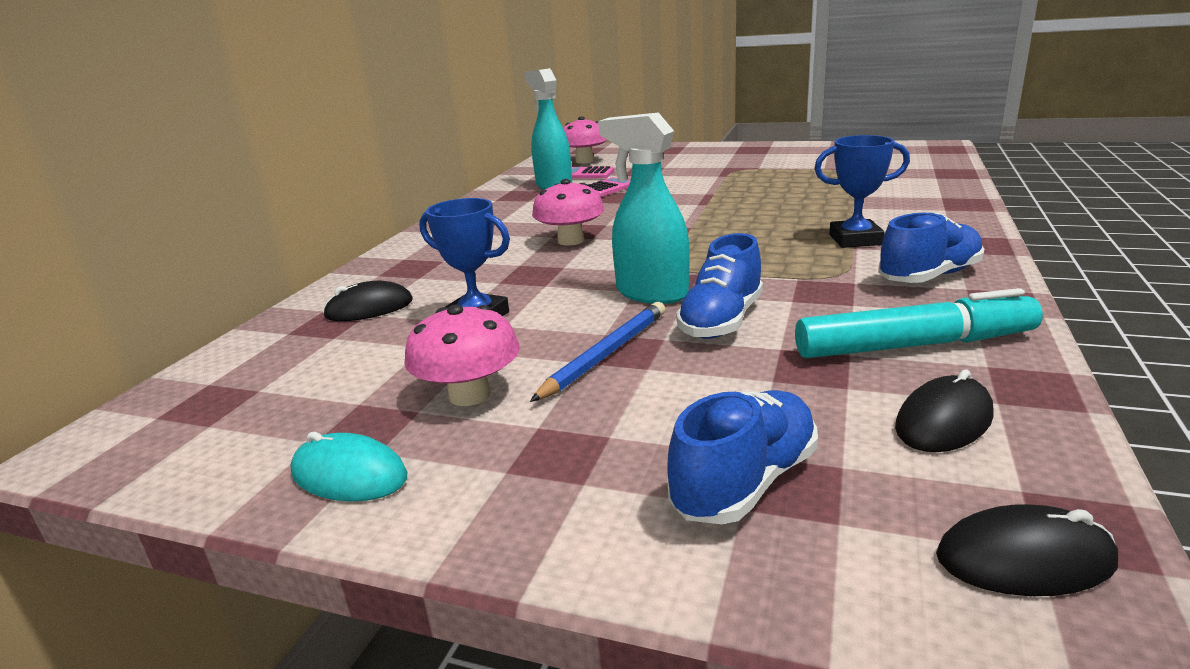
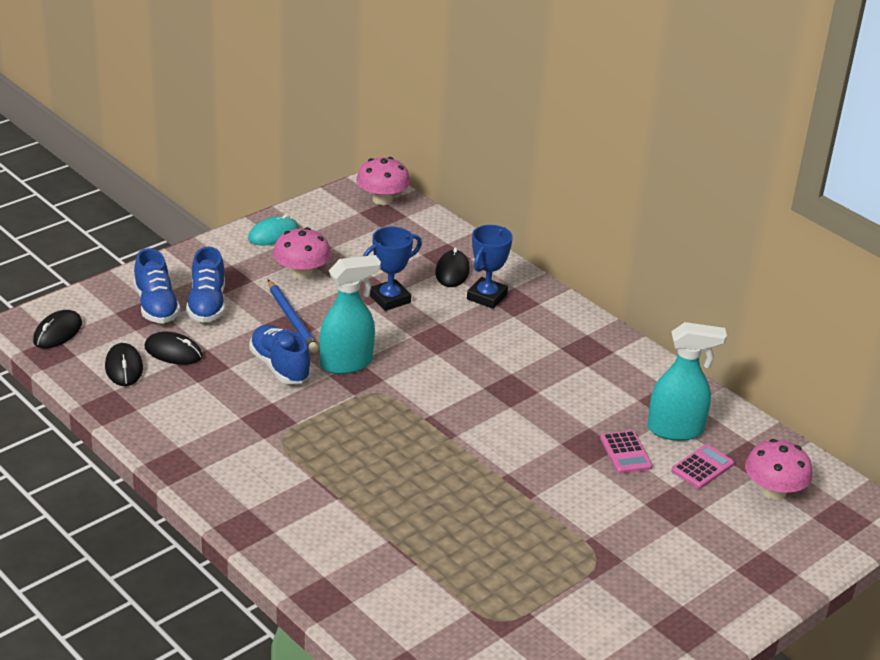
camera: 115 degrees right, 10 degrees up
pink mushroom [532,179,604,246] -> pink mushroom moved to [356,157,410,205]
turquoise marker [795,288,1043,358] -> none
blue trophy [814,135,910,248] -> blue trophy moved to [467,225,513,309]
blue shoe [878,213,984,283] -> blue shoe moved to [186,246,225,322]
none -> black mouse [144,332,202,365]

